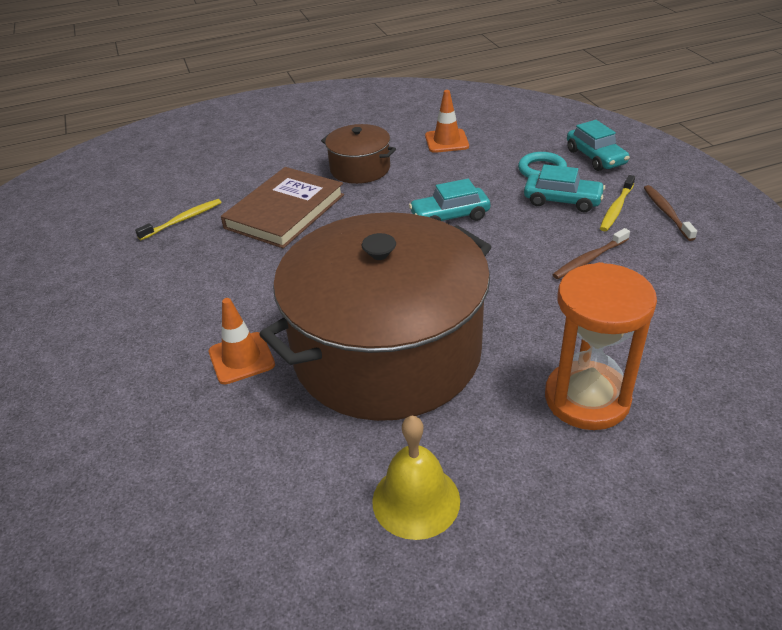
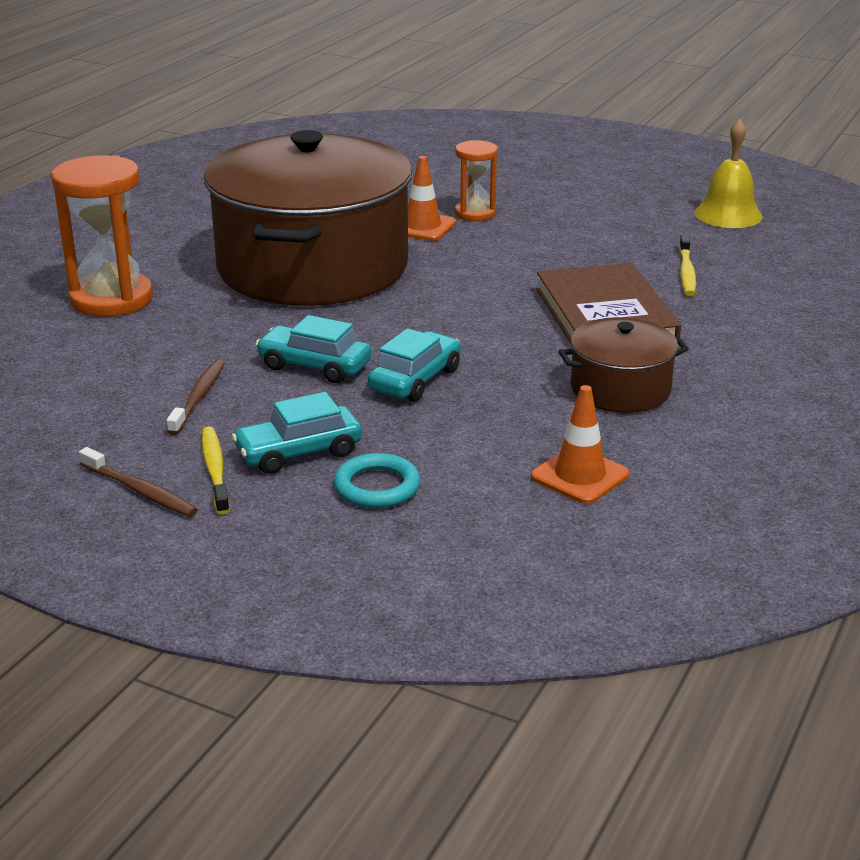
camera: 135 degrees right, 10 degrees down
yellow bell [372,416,460,540] -> yellow bell moved to [694,119,763,228]
turquoise car [567,120,630,171] -> turquoise car moved to [256,315,371,383]
none -> orange hourglass [455,140,498,221]

